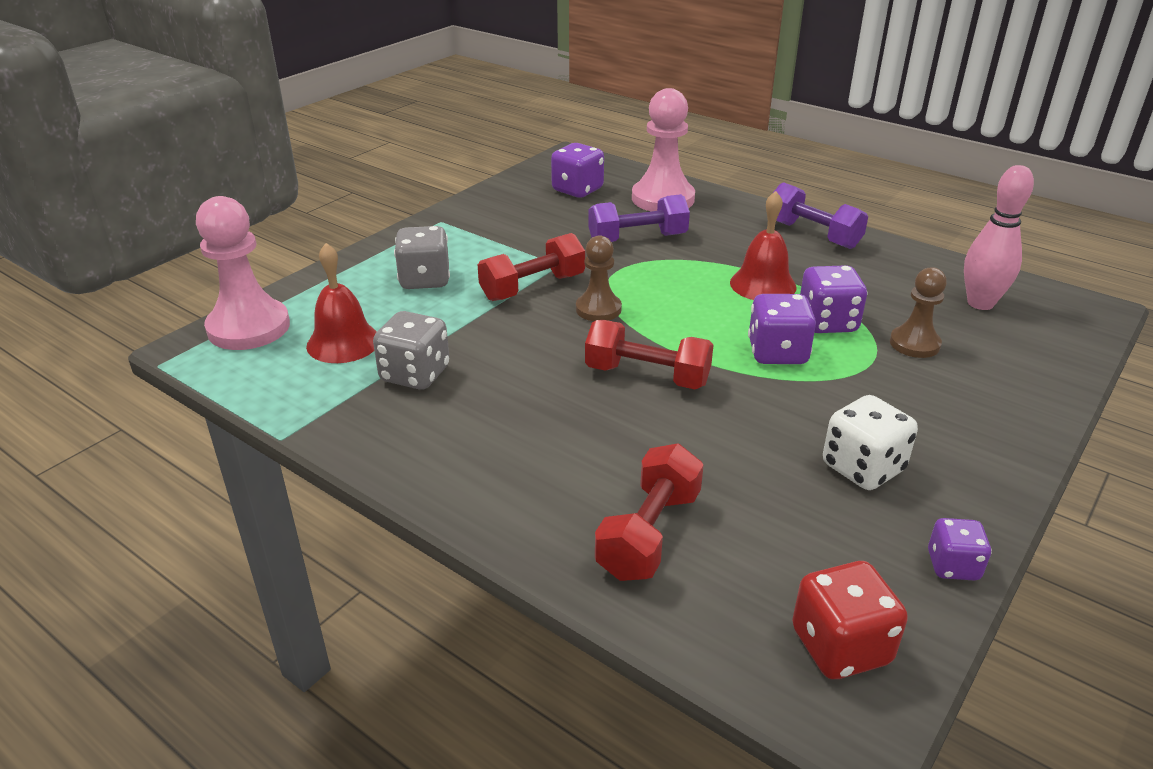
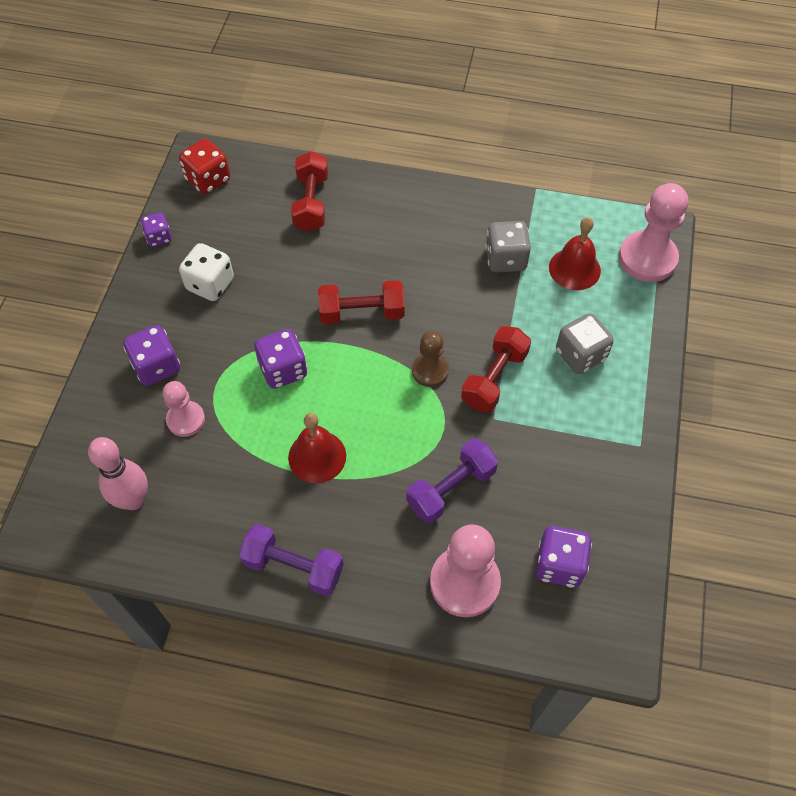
camera: 155 degrees right, 25 degrees up
purple dice [800,265,867,333] -> purple dice moved to [123,325,180,386]
brown pawn [890,267,947,358] -> pink pawn [163,381,205,437]

